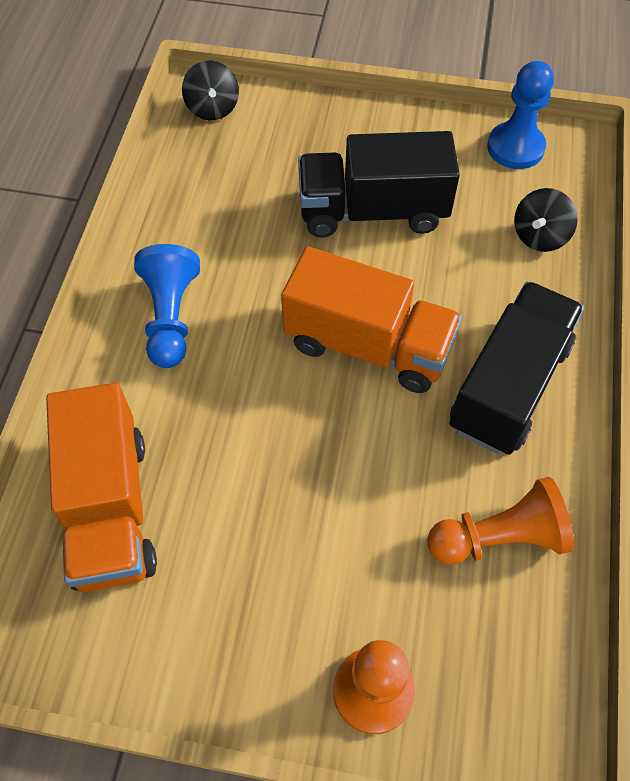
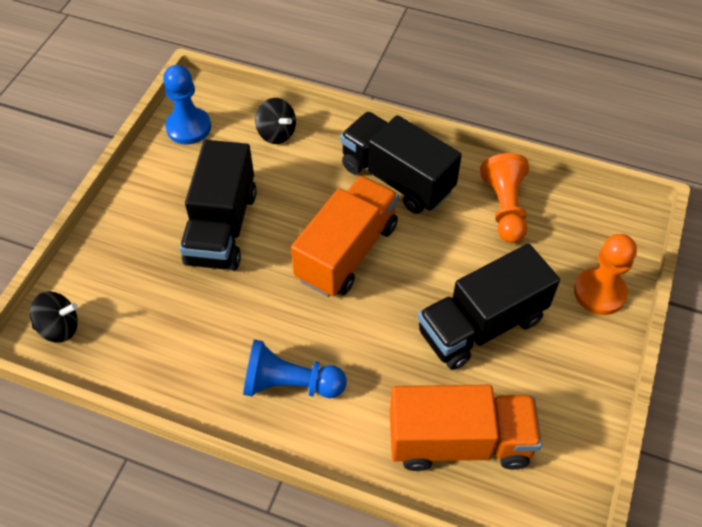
camera: 80 degrees left, 5 degrees down
none -> black truck [418,244,560,370]

